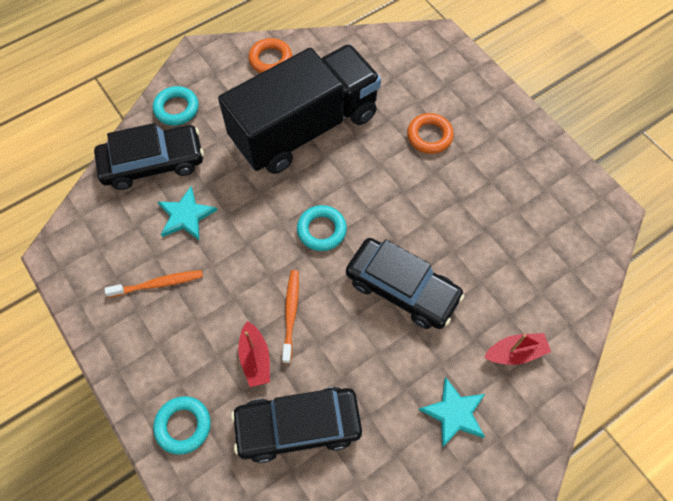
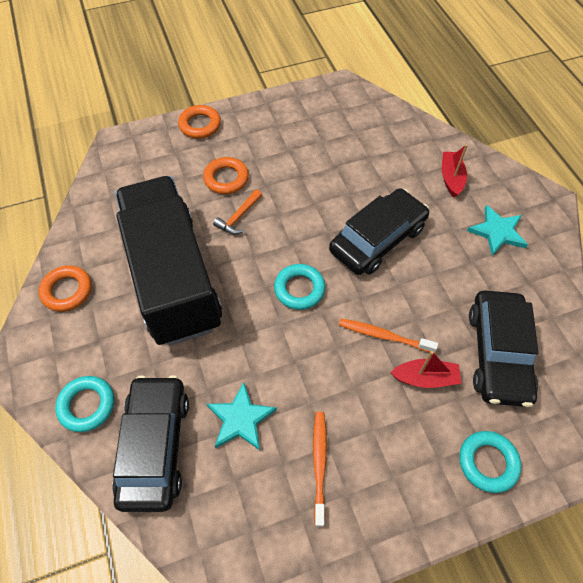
camera: 75 degrees left, 5 degrees down
none -> orange ring [178,105,221,138]
none -> orange hammer [213,189,262,235]

